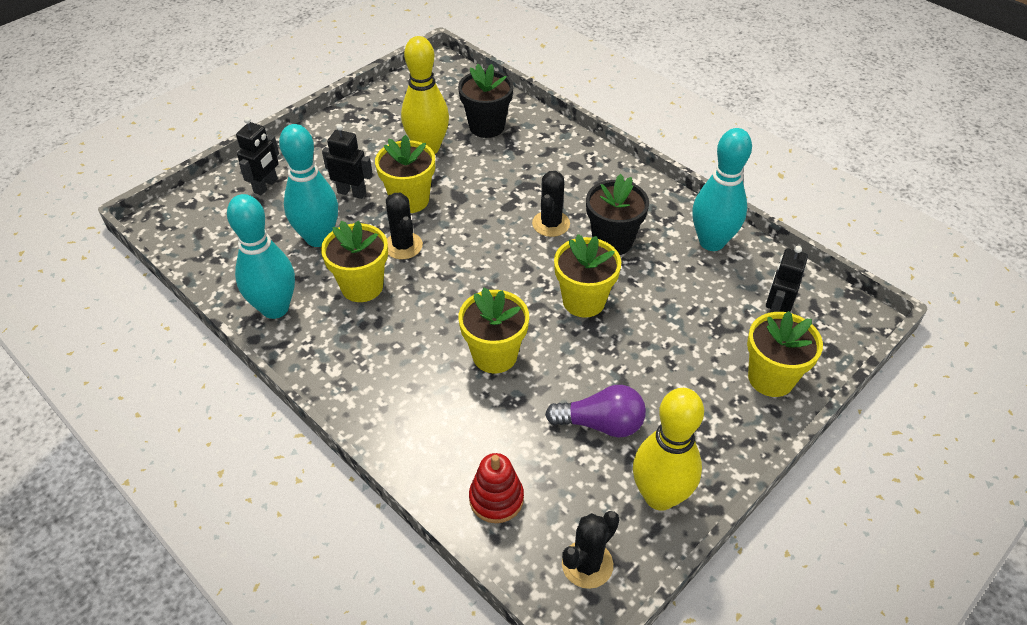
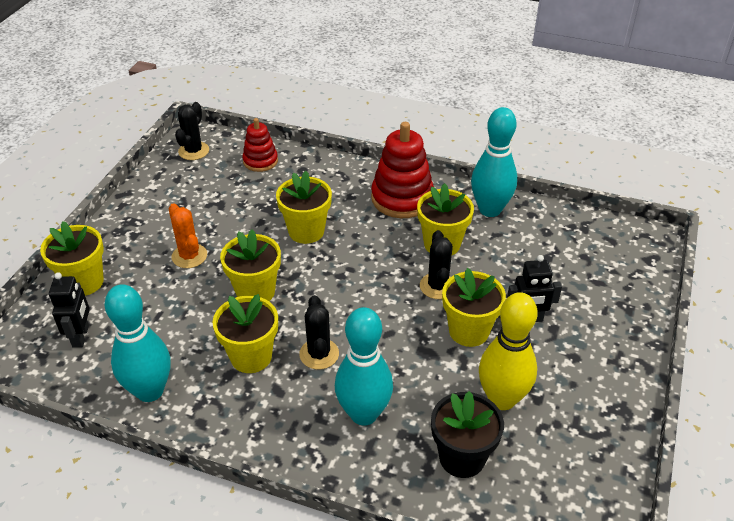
camera: 155 degrees right, 5 degrees down
black robot [236,117,279,195] -> none
turquoise bowling pin [279,124,338,247] -> turquoise bowling pin moved to [335,307,393,426]
black cactus [386,193,423,259] -> black cactus turned 45 degrees clockwise [420,230,453,299]
purple light bulb [545,385,646,437] -> none
black flower pot [586,174,649,255] -> yellow flower pot [213,294,278,373]
yellow bowling pin [633,388,704,511] -> none
none -> orange cactus [168,203,207,268]
none -> red stacking toy [371,122,434,218]

